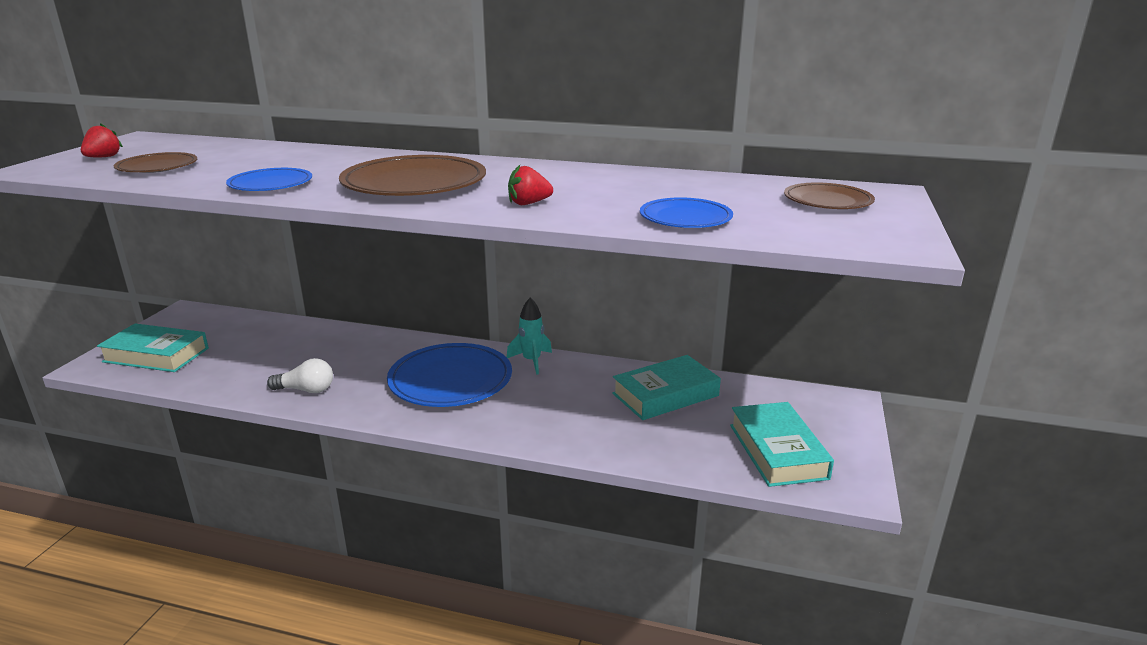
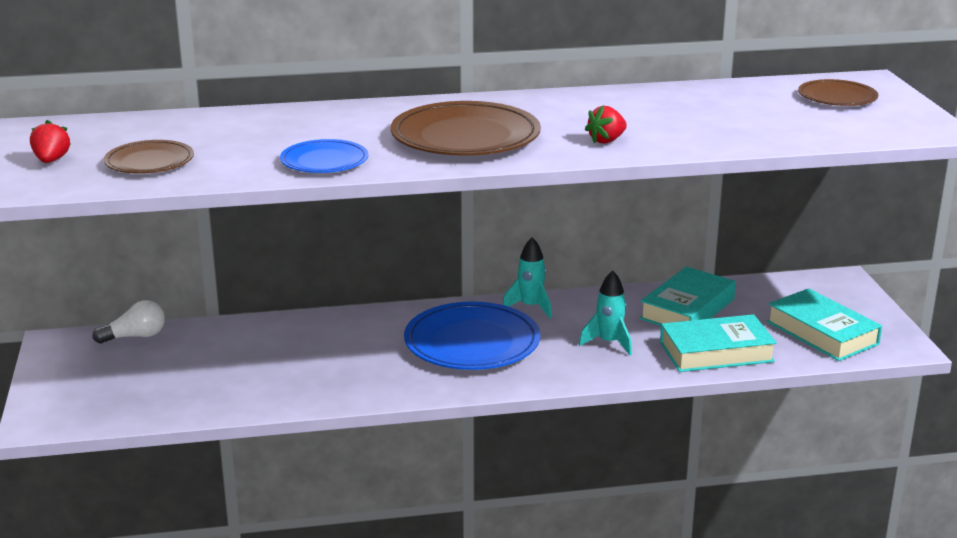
camera: 25 degrees left, 0 degrees up
turquoise book [97,324,209,372] -> turquoise book moved to [660,314,777,372]
white light bulb [267,358,333,393] -> white light bulb moved to [92,300,165,344]
blue plate [640,197,733,228] -> none
none -> turquoise rocket [579,270,632,355]

